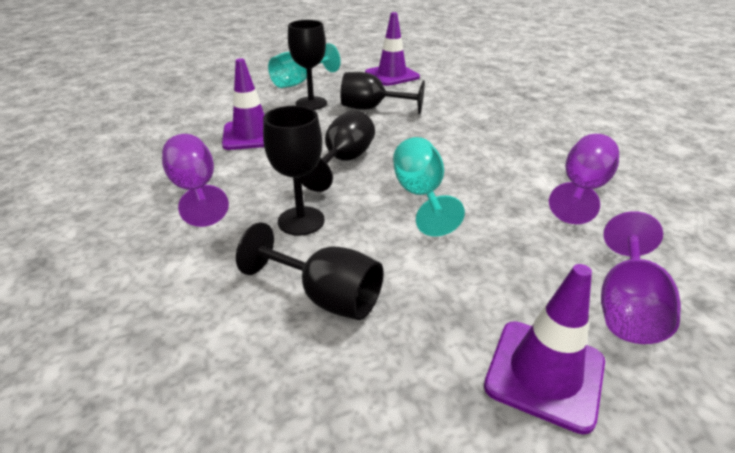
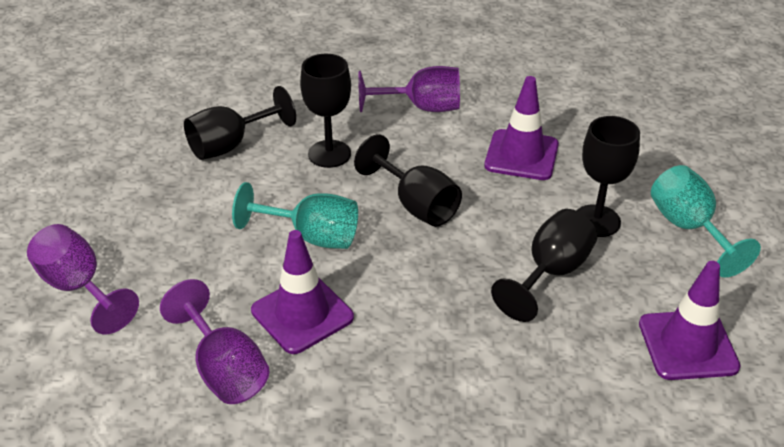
camera: 115 degrees right, 5 degrees up
purple traffic cone [484,264,605,434] -> purple traffic cone moved to [251,230,354,354]

